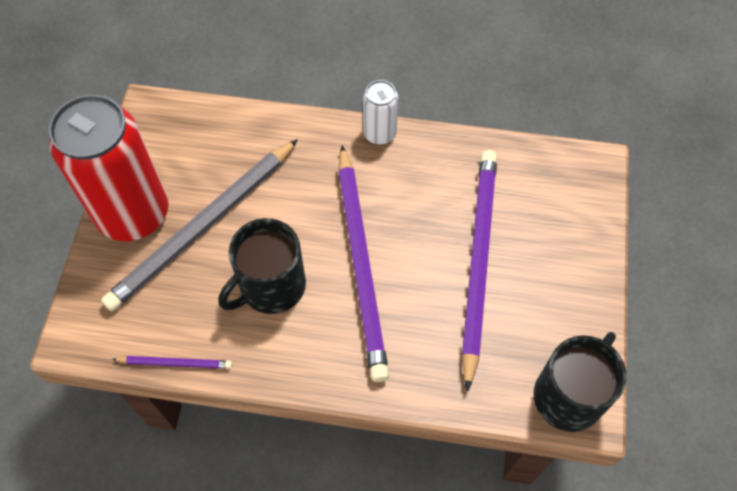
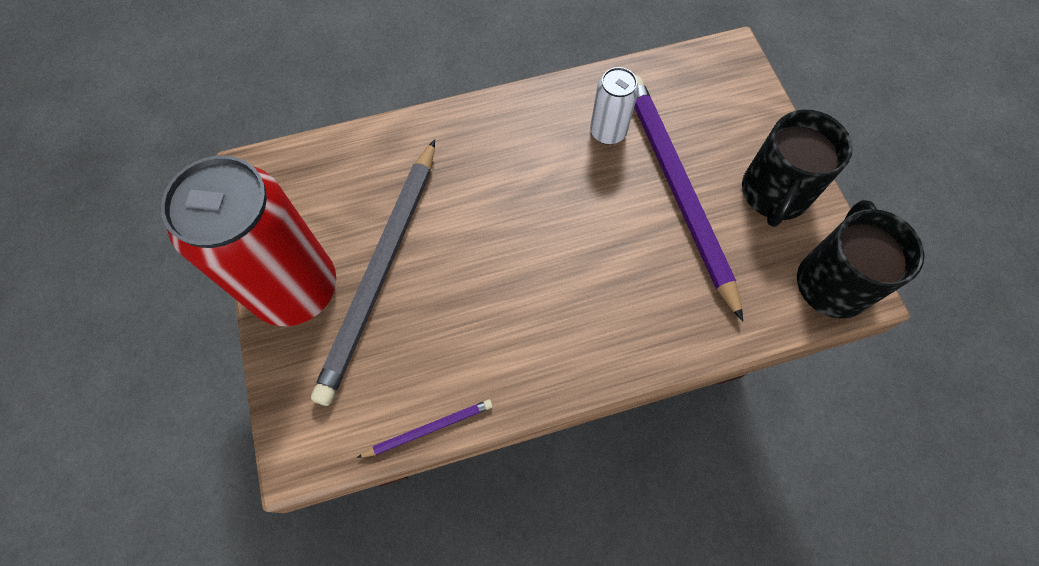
camera: 25 degrees left, 5 degrees up
black mug [219,218,306,314] -> black mug moved to [742,109,853,227]
purple pencil [338,145,389,382] -> none
white can [363,80,398,145] -> white can moved to [590,67,639,145]

